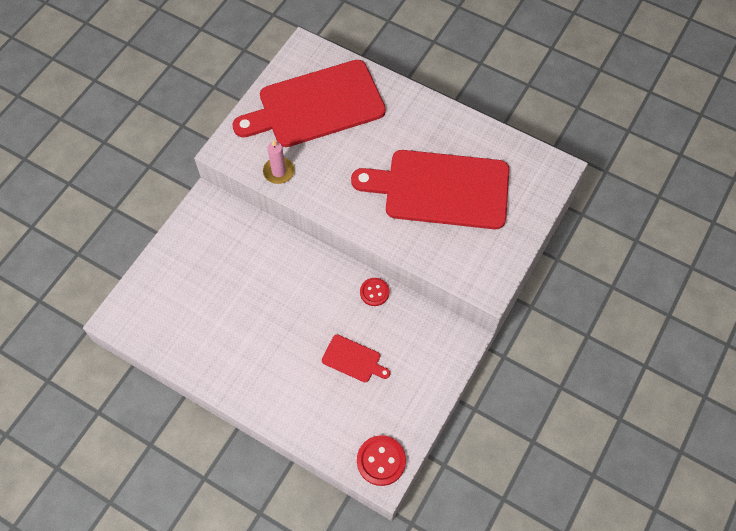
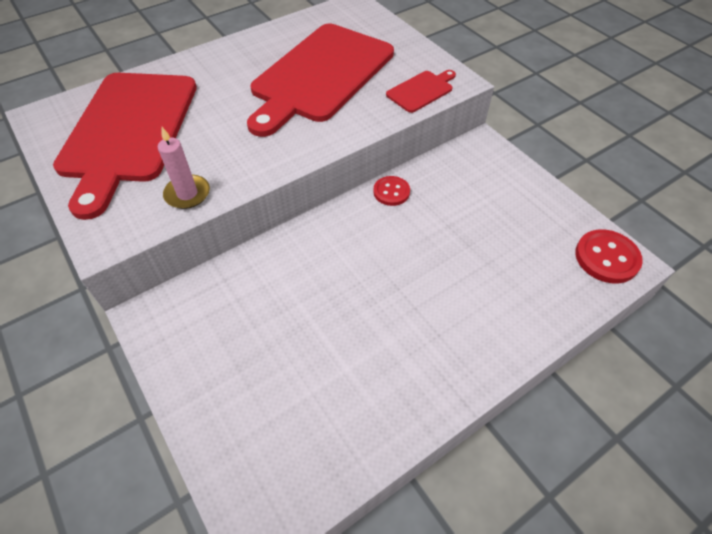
camera: 65 degrees left, 10 degrees down
red cutting board [322,335,390,382] -> red cutting board moved to [386,70,456,113]

